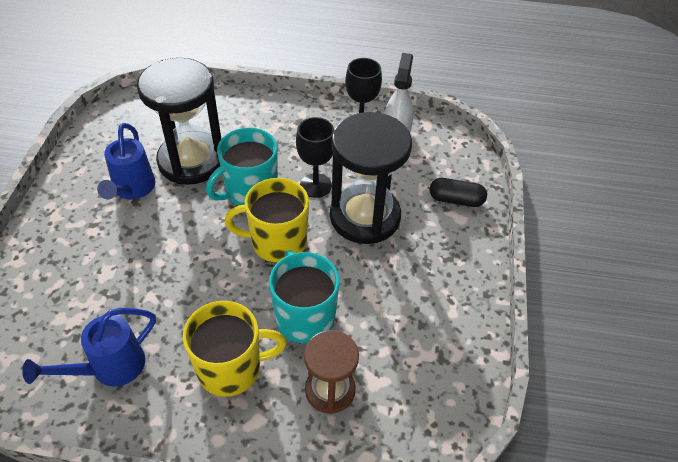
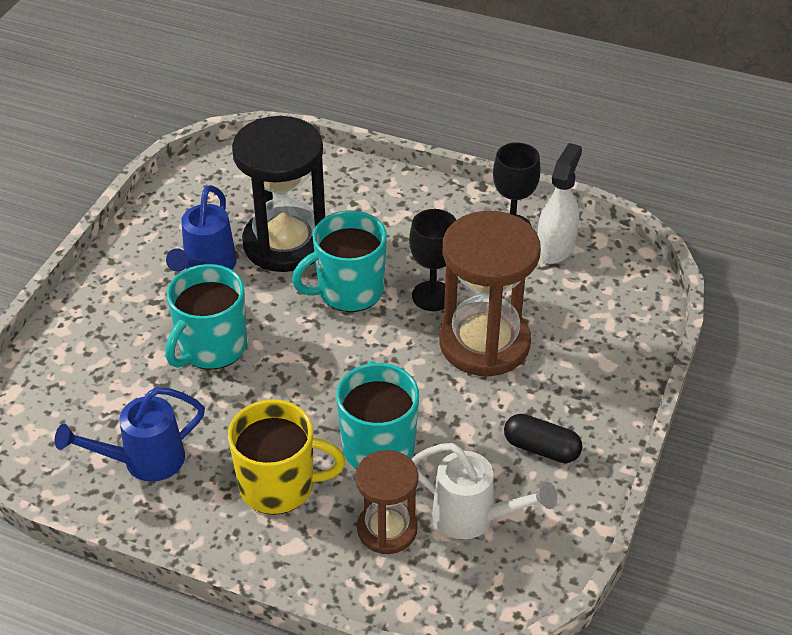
camera: 15 degrees right, 5 degrees down
yellow mug [224,178,309,263] -> none
black hourglass [330,112,412,244] -> brown hourglass [439,211,541,377]
black capsule [430,178,487,207] -> black capsule moved to [504,414,582,463]
none -> turquoise mug [165,264,247,370]
none -> white watering can [412,443,557,539]

